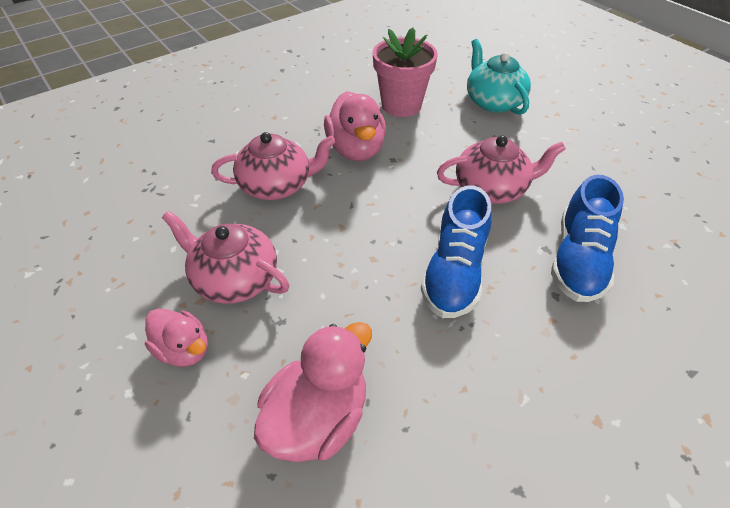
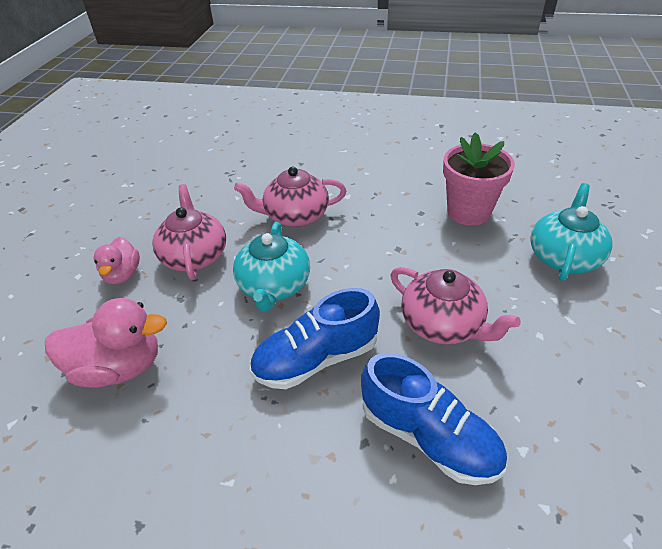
camera: 50 degrees right, 5 degrees down
pink teapot [211,132,336,200] -> pink teapot turned 135 degrees clockwise [234,167,346,227]
pink duck [324,91,386,161] -> none
blue shoe [551,175,624,302] -> blue shoe turned 120 degrees counterclockwise [361,353,507,485]
none -> turquoise teapot [233,222,310,312]

